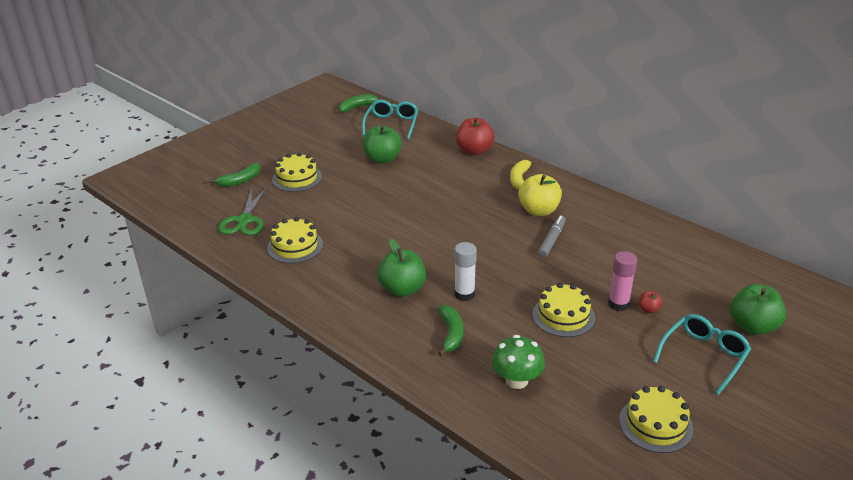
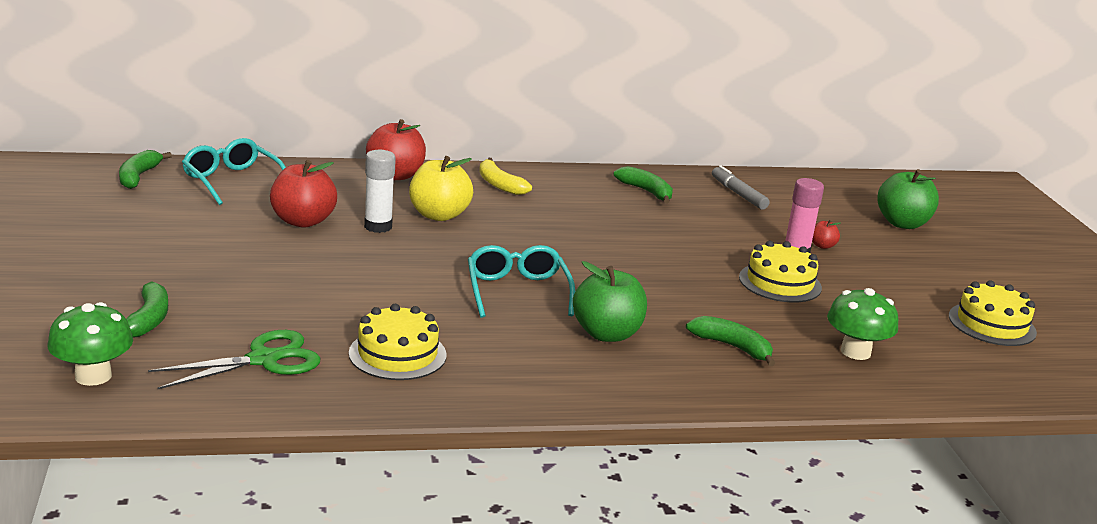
camera: 55 degrees left, 10 degrees down
green scissors [218,187,267,235] -> green scissors turned 75 degrees counterclockwise [148,330,320,389]
yellow cake [272,152,322,192] -> none
green apple [362,125,402,164] -> red apple [270,160,337,228]
white glue stick [454,242,477,301] -> white glue stick moved to [364,150,396,233]
yellow apple [518,174,562,216] -> yellow apple moved to [409,156,473,221]
grey marker [538,215,566,258] -> grey marker moved to [712,165,769,210]
turquoise glasses [653,314,751,395] -> turquoise glasses moved to [468,245,575,318]
none -> green mushroom [47,302,133,386]
none -> green banana [614,166,673,204]

